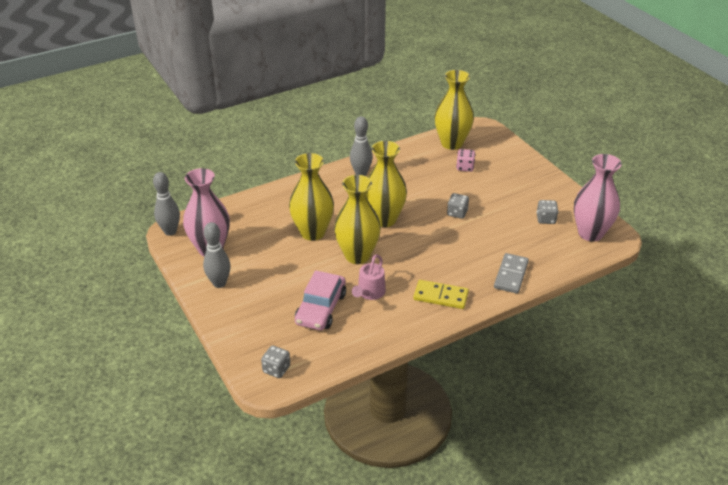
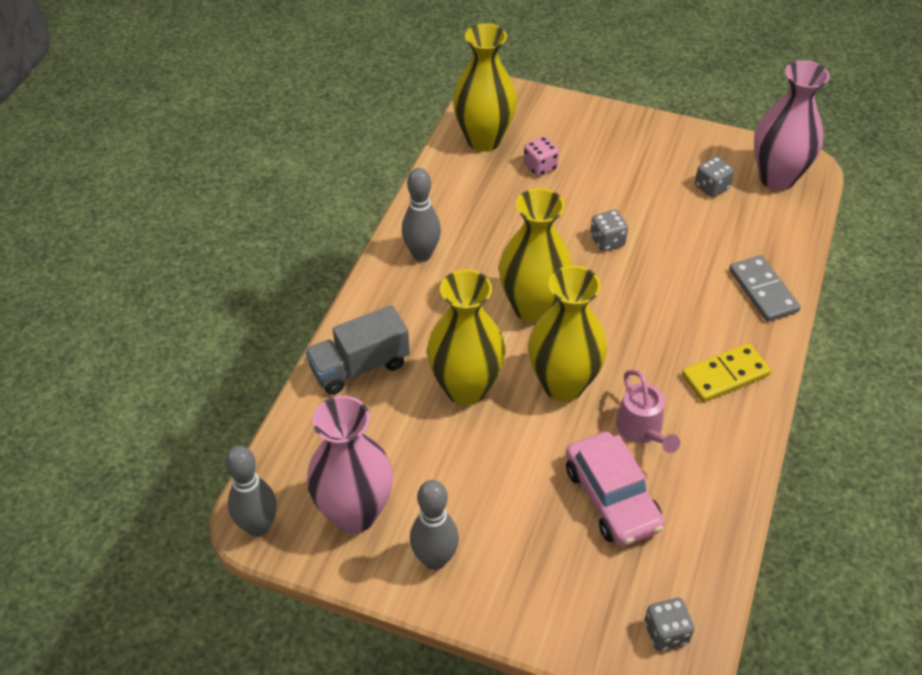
camera: 40 degrees left, 10 degrees up
none -> grey truck [305,305,410,395]

